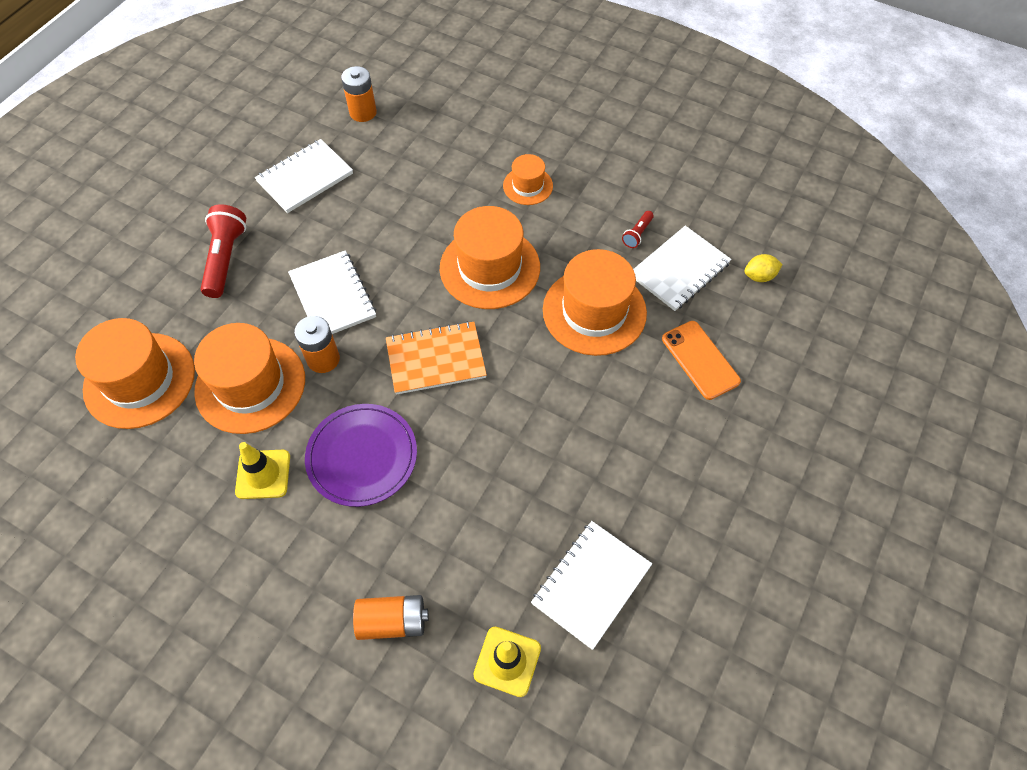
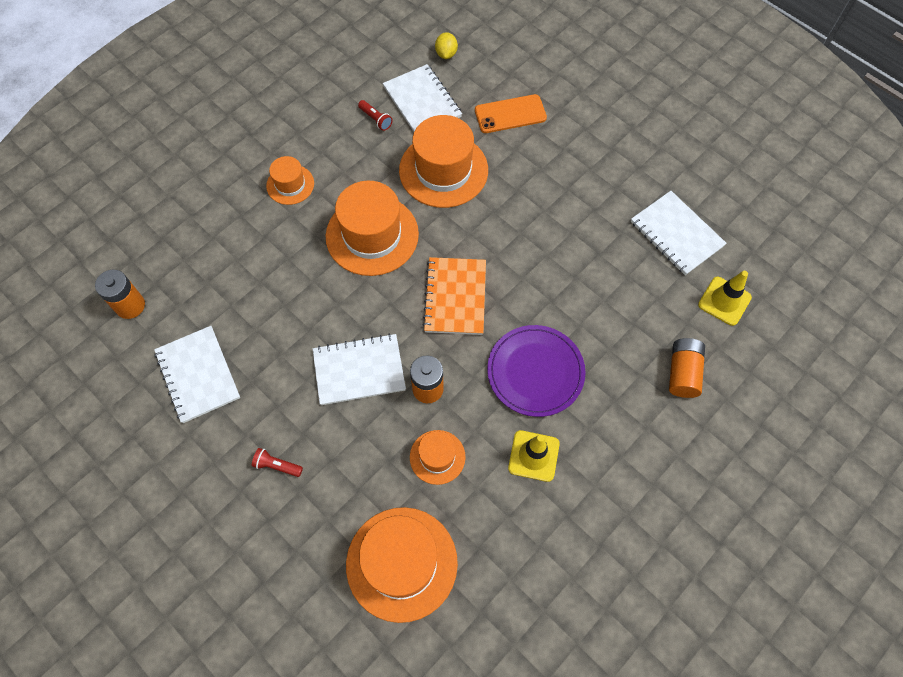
camera: 75 degrees left, 5 degrees up
orange hat [194,323,305,434] -> orange hat [410,430,466,485], size x0.53
red flashlight [201,204,246,298] -> red flashlight [252,448,303,477], size x0.50

